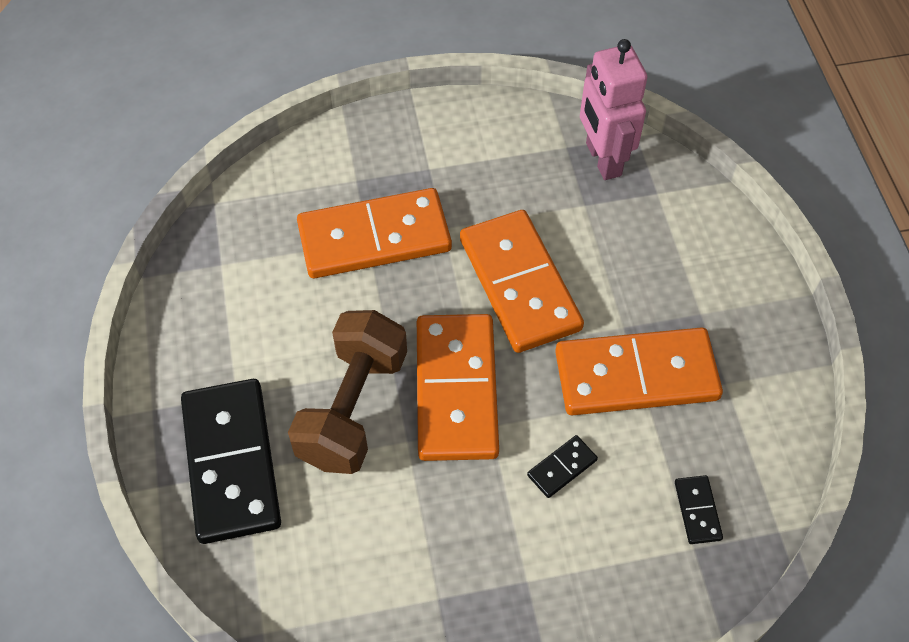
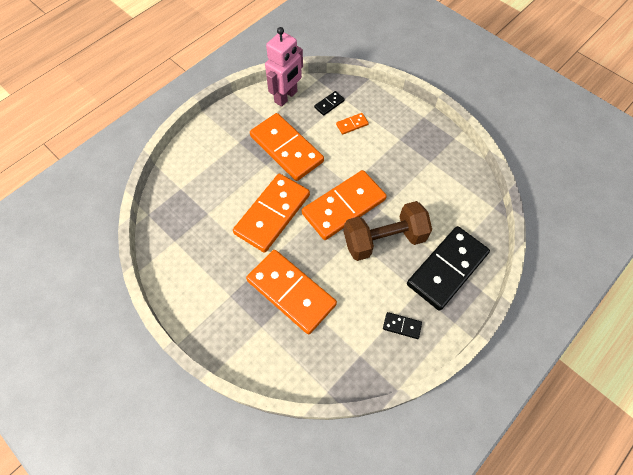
camera: 125 degrees left, 5 degrees up
black domino [527,435,598,498] -> black domino moved to [383,312,422,339]
pink robot [580,39,647,180] -> pink robot moved to [265,27,303,107]
none -> orange domino [336,113,369,135]

